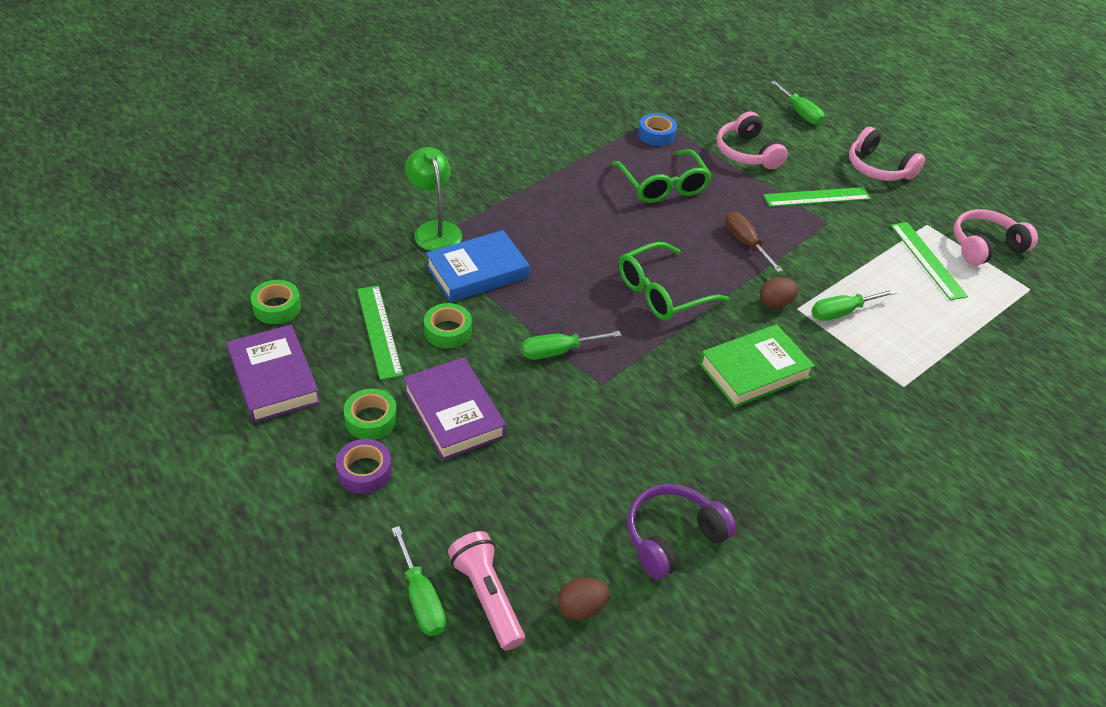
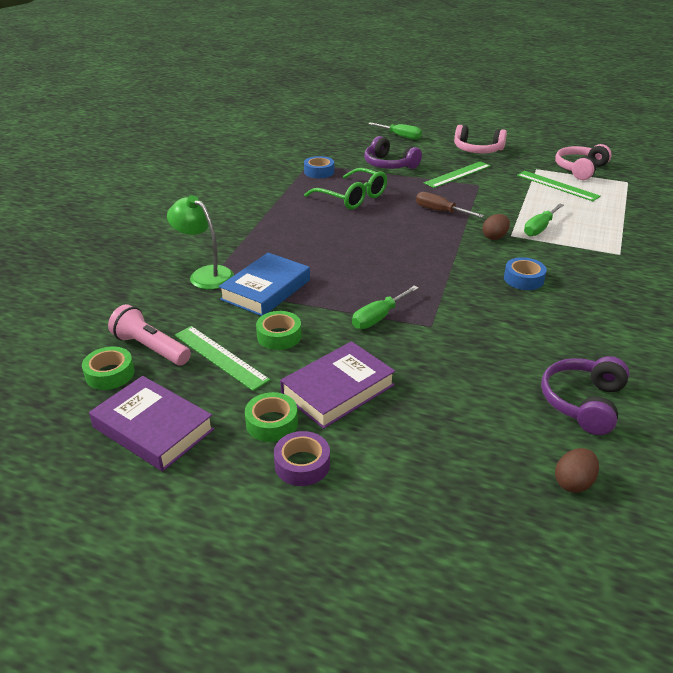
camera: 25 degrees left, 10 degrees down
green screwdriver [392,526,446,636] -> none
purple book [403,357,506,460] -> purple book turned 75 degrees counterclockwise [280,341,395,429]
pink flashlight [448,531,525,650] -> pink flashlight moved to [108,304,191,365]
green glasses [619,242,729,321] -> none
green book [699,324,815,408] -> blue tape [504,257,547,290]
pink headphones [717,112,788,169] -> purple headphones [364,136,422,169]

